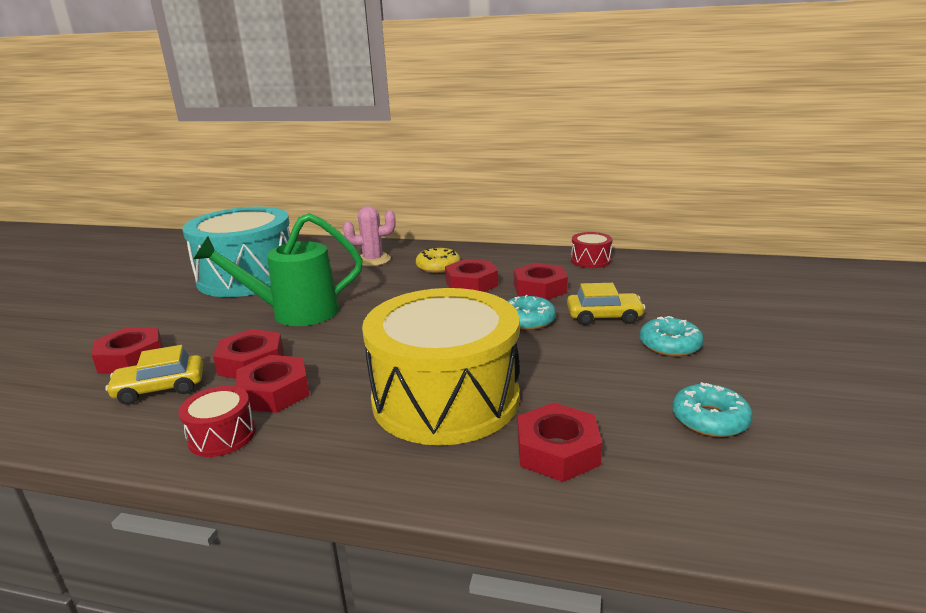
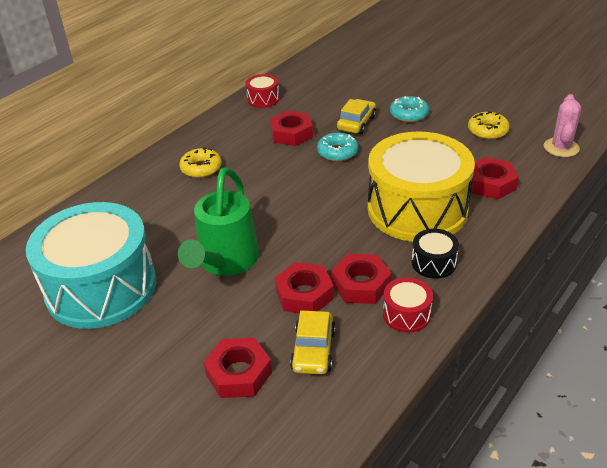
camera: 65 degrees left, 15 degrees up
pink cactus [343,206,396,266] -> pink cactus moved to [544,94,581,157]
red nut [445,259,498,292] -> none
turquoise donut [672,382,752,437] -> yellow donut [468,111,510,139]
none -> black drum [412,229,459,279]

